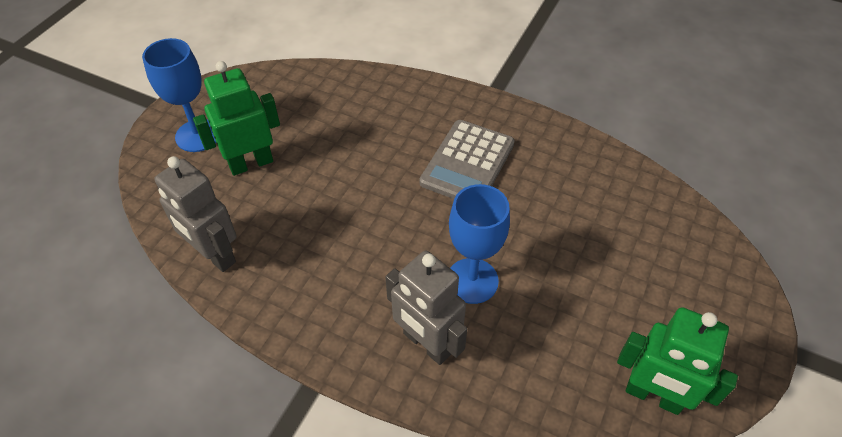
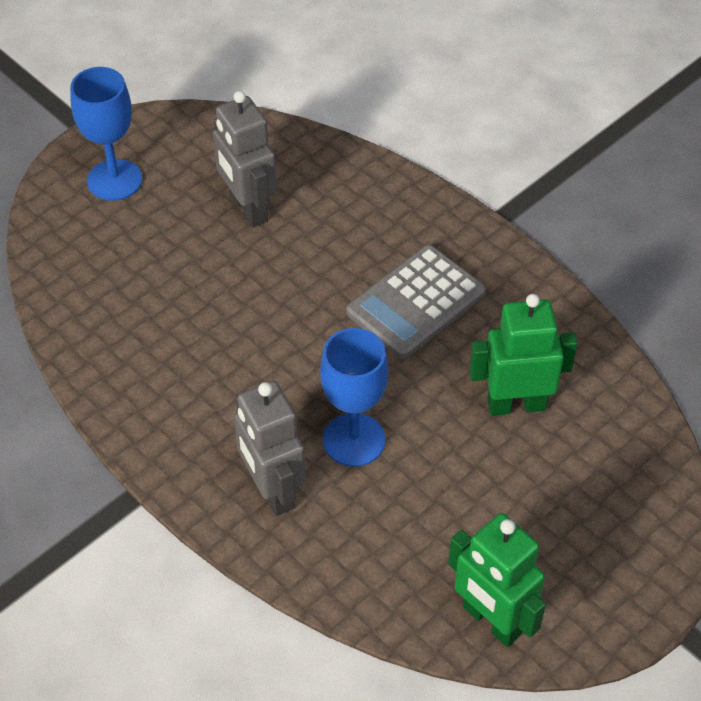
camera: 20 degrees right, 0 degrees up
grey robot [154,156,237,272] -> grey robot moved to [213,91,277,227]
green robot [193,61,280,176] -> green robot moved to [469,294,577,416]

